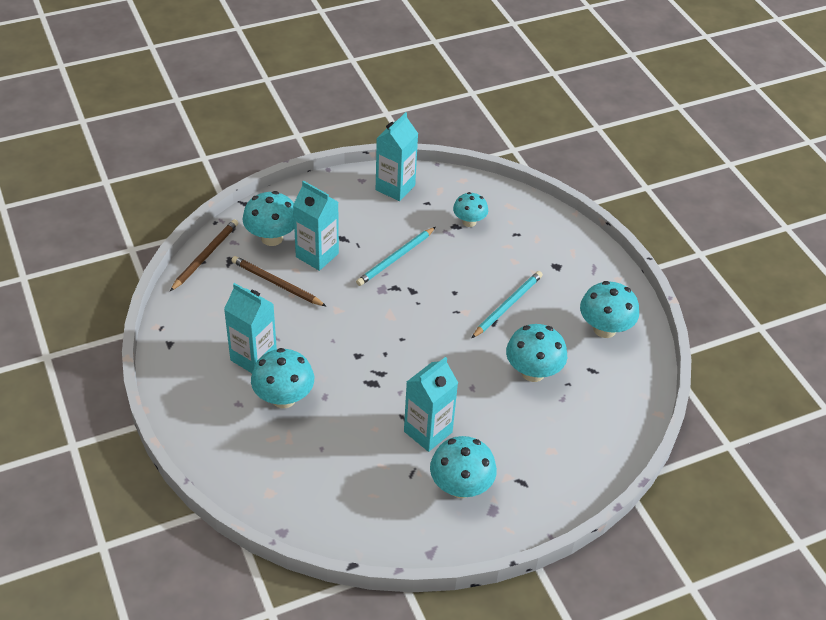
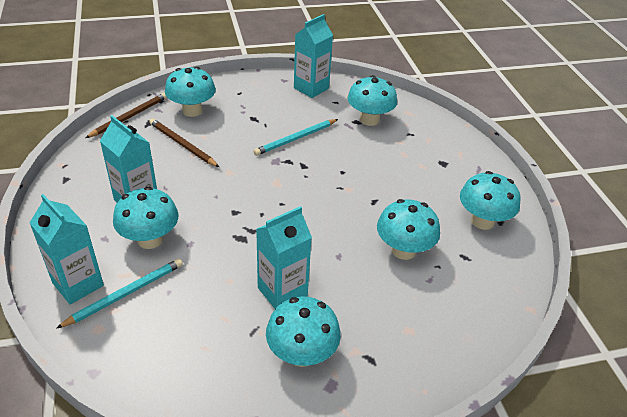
camera: 10 degrees right, 5 degrees down
turquoise carton [293,181,339,271] -> turquoise carton moved to [30,194,104,304]
turquoise mushroom [453,192,488,227] -> turquoise mushroom [348,75,397,126], size x1.54
turquoise pencil [472,271,543,338] -> turquoise pencil moved to [56,259,183,329]

